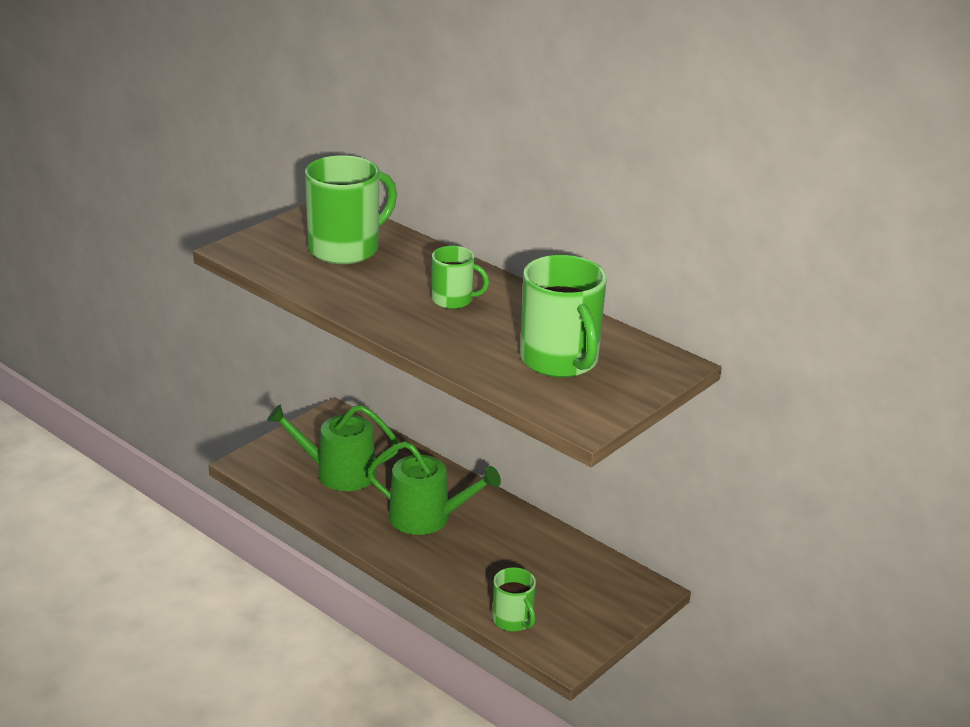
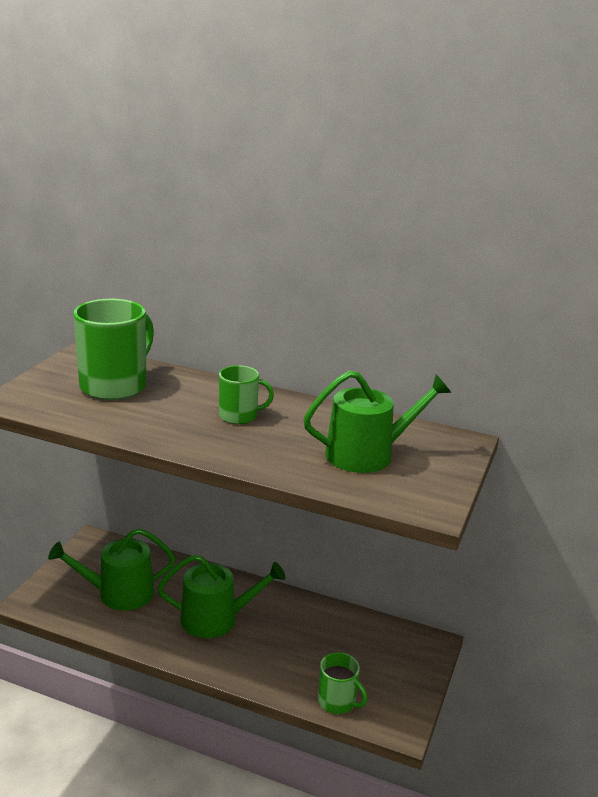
camera: 20 degrees left, 5 degrees down
green mug [520,255,607,378] -> green watering can [303,371,451,473]

